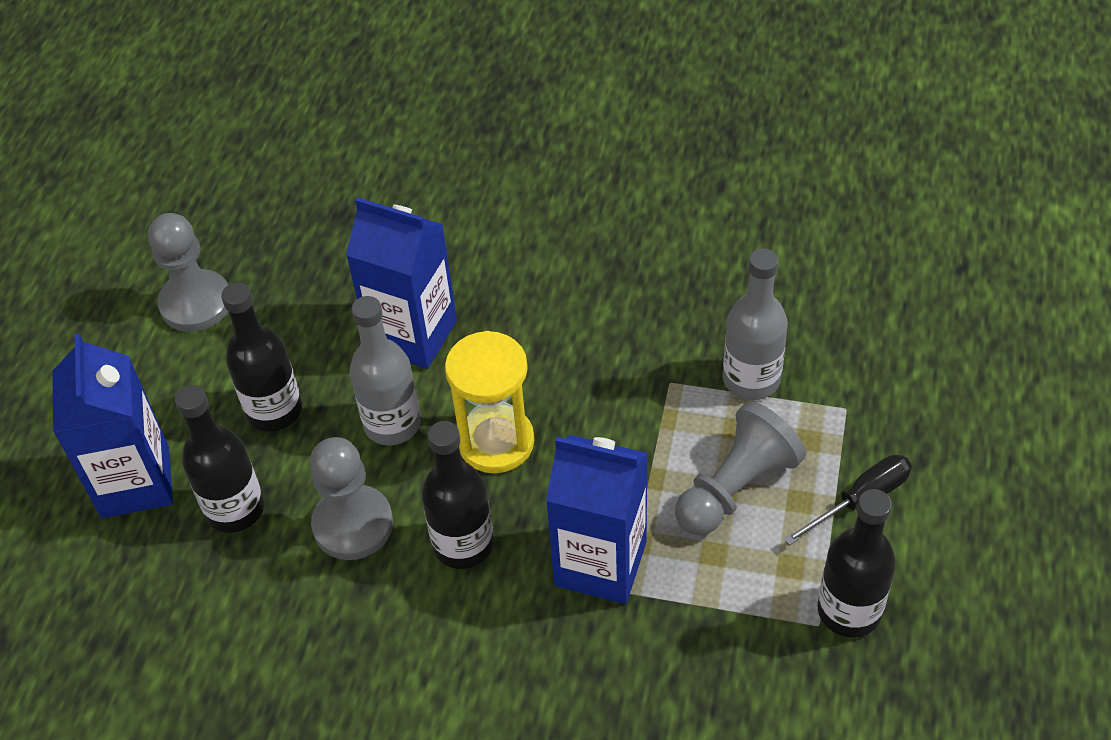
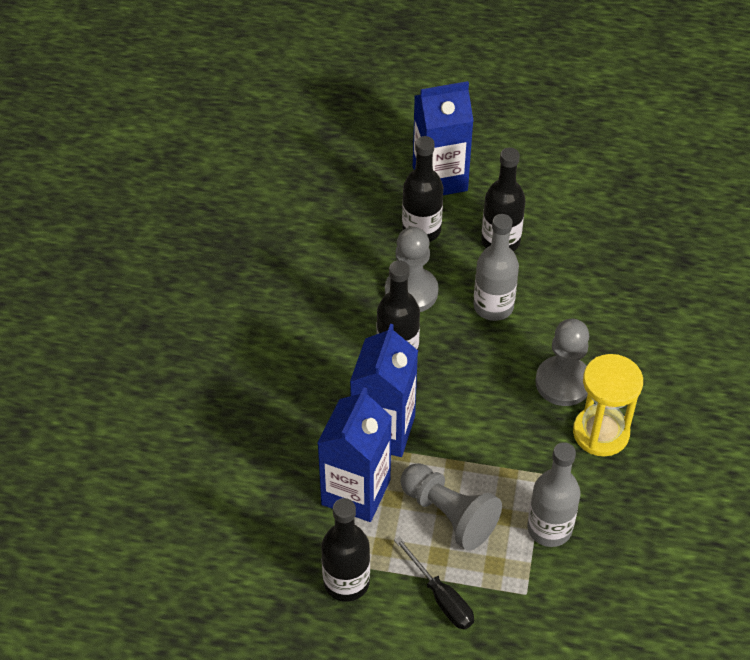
camera: 85 degrees right, 0 degrees up
grey pawn [148,213,228,332] -> grey pawn moved to [535,319,589,406]
blue carton [346,197,457,369] -> blue carton moved to [318,387,392,522]
yellow hourglass [445,331,534,473] -> yellow hourglass moved to [573,354,643,456]

